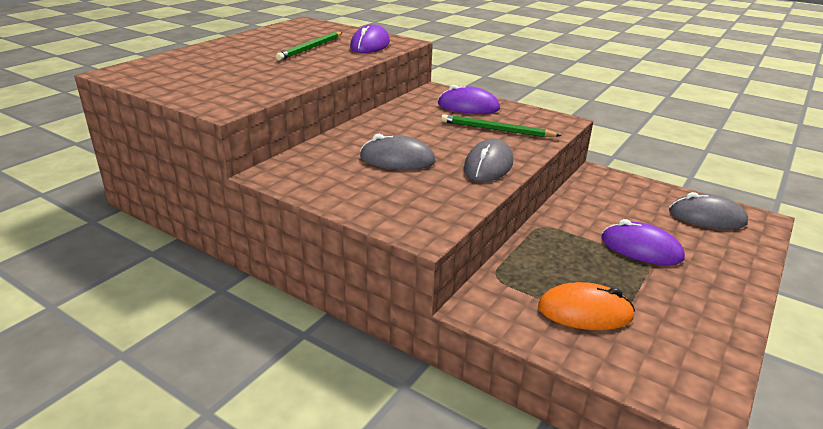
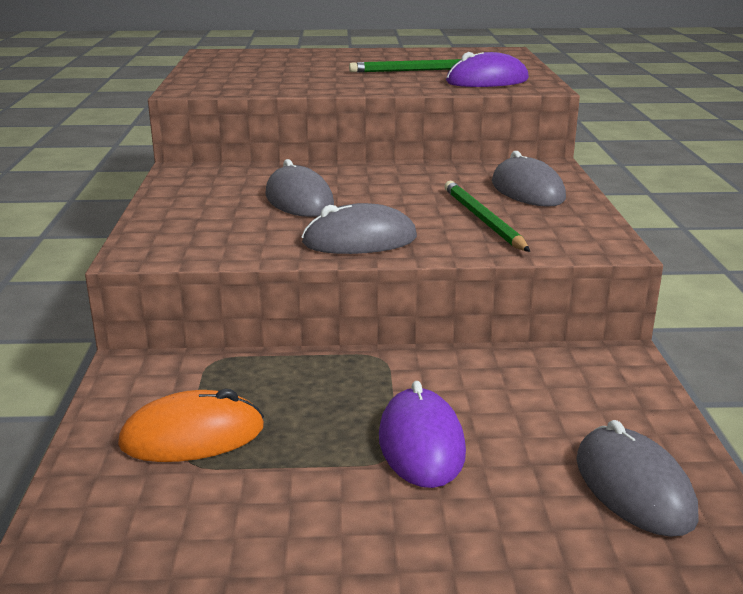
camera: 55 degrees right, 5 degrees down
purple mouse [438,85,500,114] -> grey mouse [492,151,566,207]
orange mouse [538,282,635,330] -> orange mouse turned 75 degrees counterclockwise [118,389,264,462]

